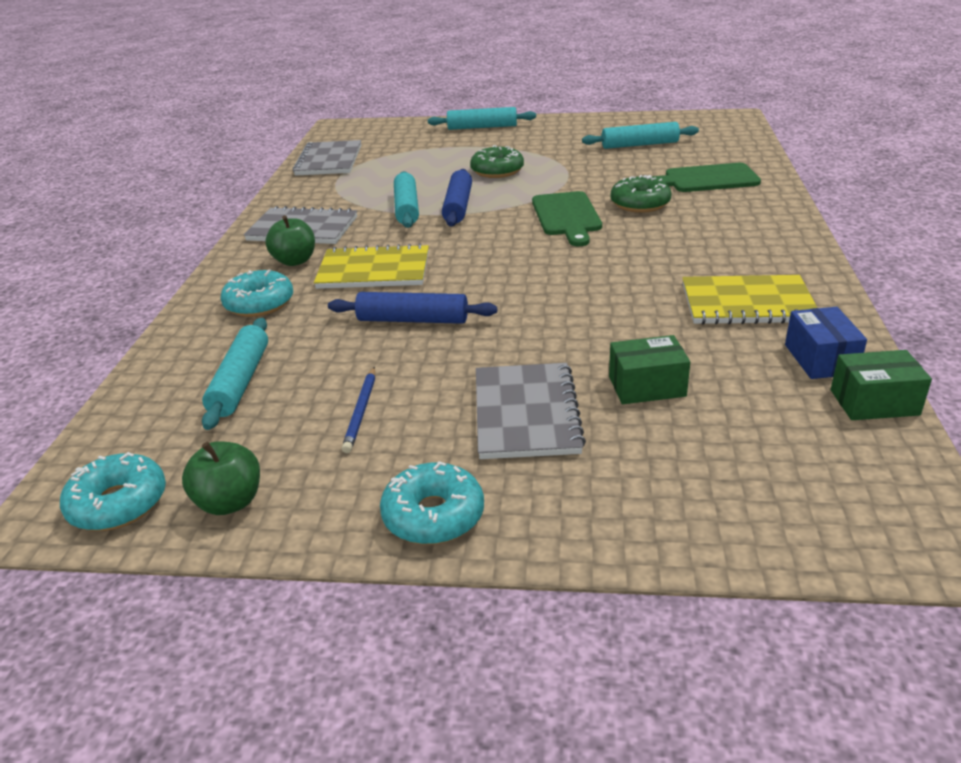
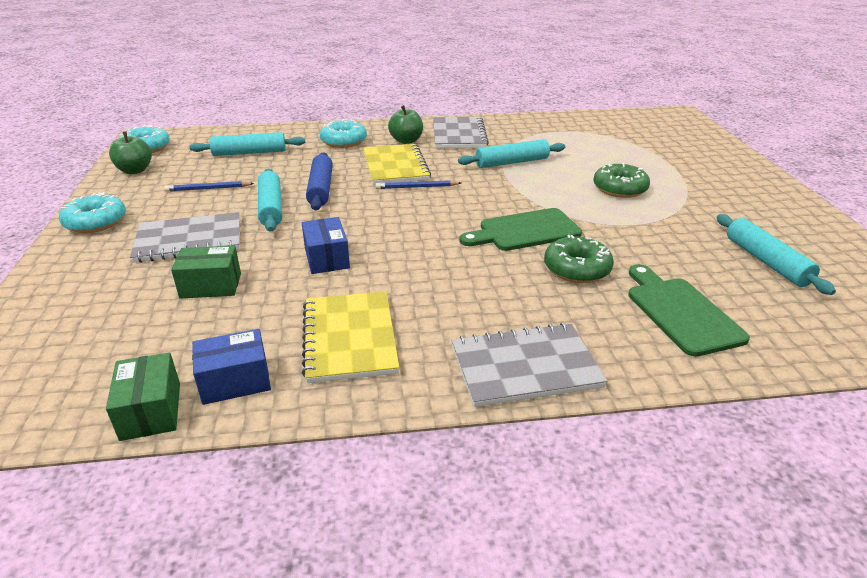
camera: 75 degrees right, 0 degrees up
grey notebook [293,140,361,175] -> grey notebook moved to [451,323,608,407]
turquoise rolling pin [428,107,536,130] -> turquoise rolling pin moved to [258,169,282,232]
blue rolling pin [442,169,472,227] -> none
green box [609,335,690,404] -> green box turned 75 degrees counterclockwise [171,246,241,299]
none -> blue box [302,217,350,274]
none -> blue pencil [376,180,461,189]

